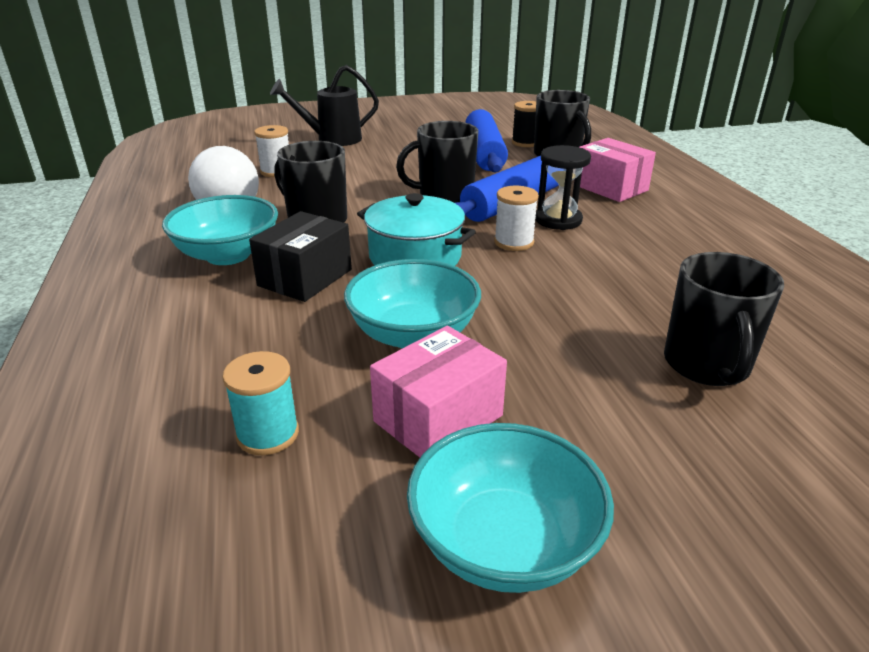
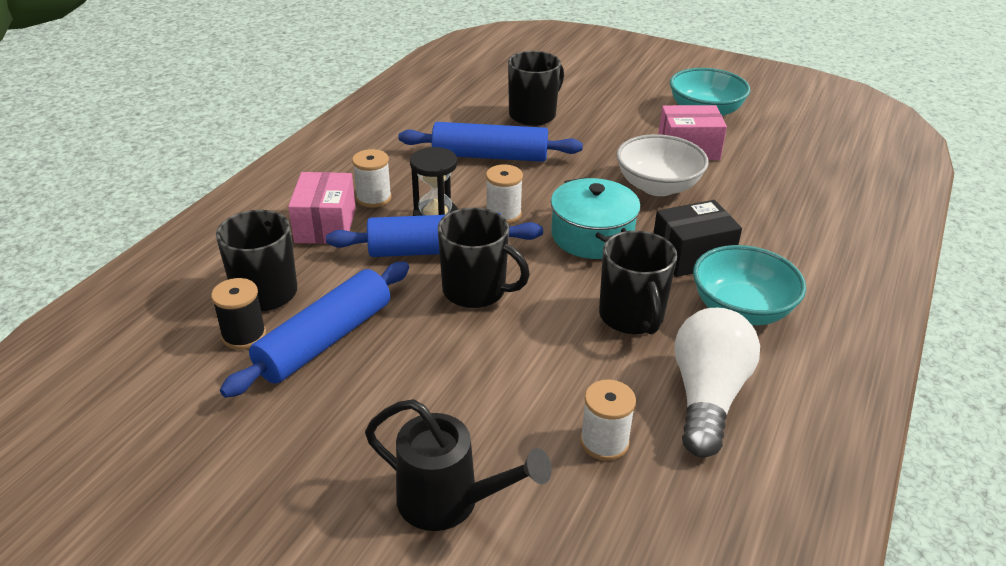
camera: 140 degrees left, 5 degrees up
turquoise spool [222,351,299,455] -> none
turquoise bowl [344,259,481,348] -> white bowl [616,134,709,196]
none -> white spool [352,149,392,208]
none -> blue rolling pin [398,122,583,162]

